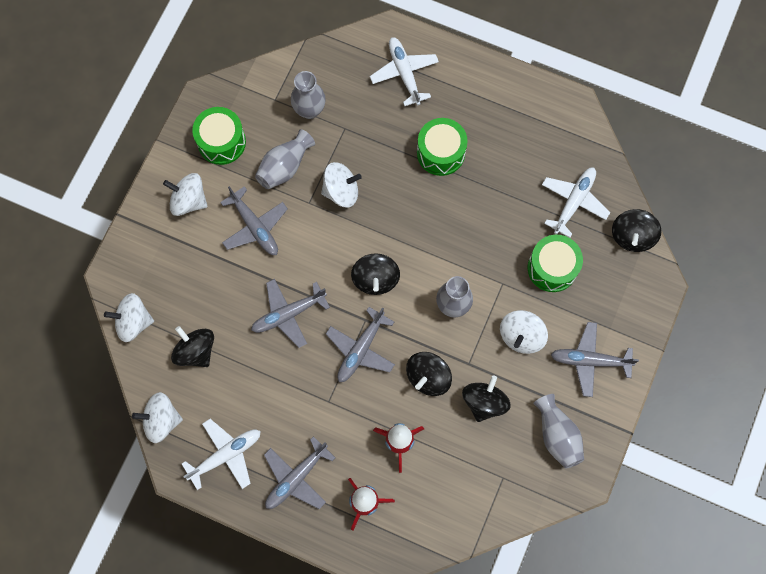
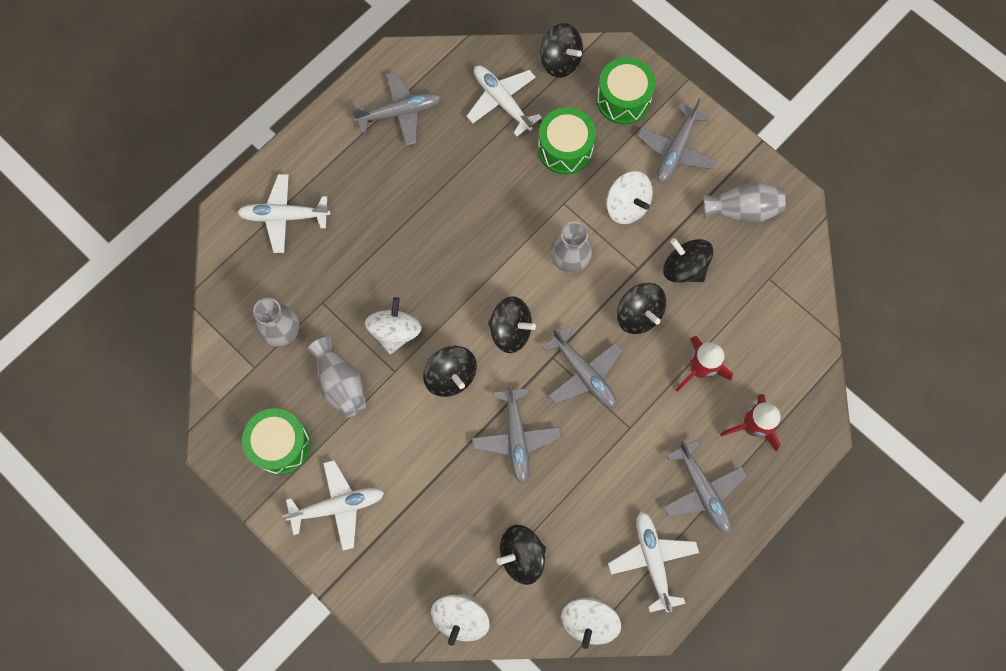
camera: 70 degrees left, 0 degrees up
white spinning top [163,173,207,216] -> white plane [282,460,384,551]
grey plane [220,186,288,255] -> grey plane moved to [351,72,442,146]
green drum [417,118,468,176] -> green drum moved to [596,57,656,125]
none -> black spinning top [423,346,477,397]

